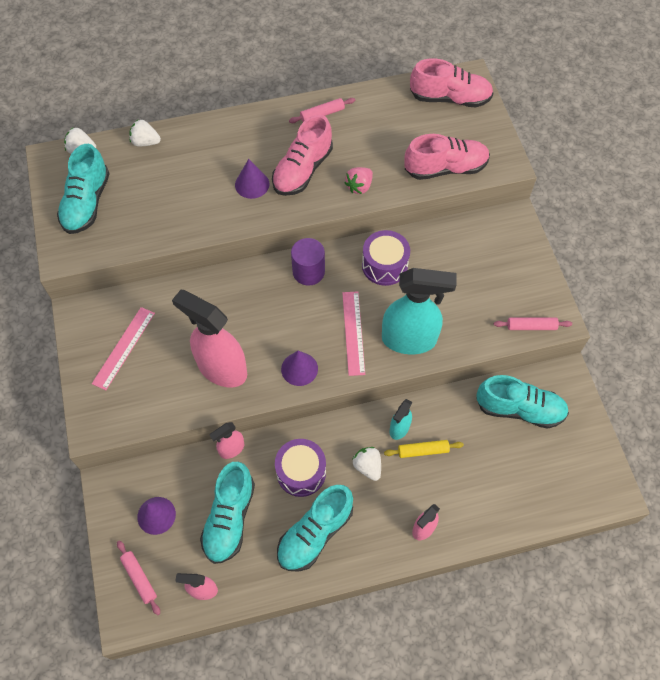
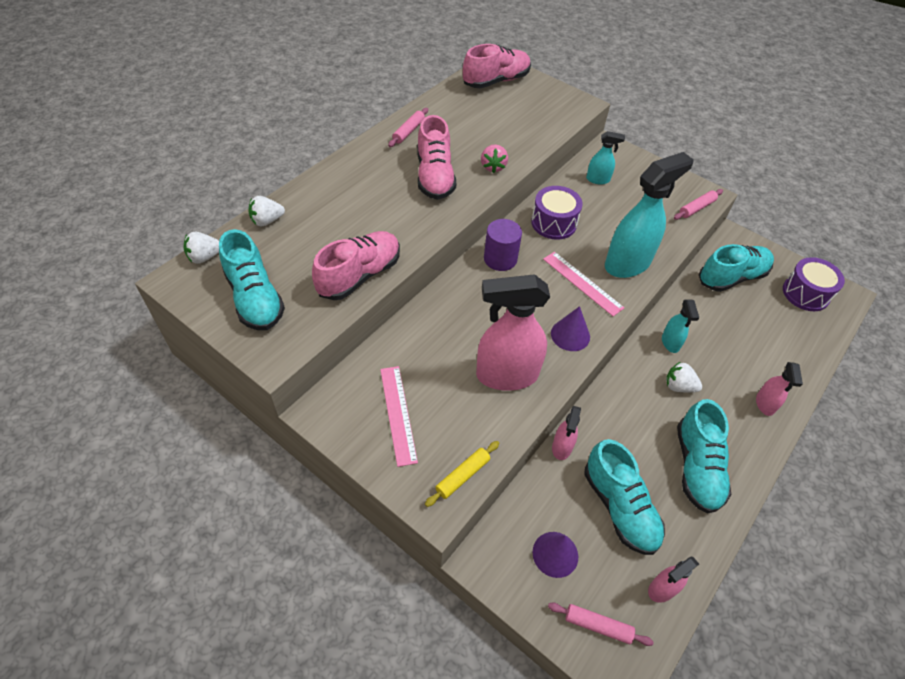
camera: 40 degrees left, 10 degrees down
purple cone [235,159,269,199] -> none
purple drum [275,439,326,497] -> purple drum moved to [783,257,845,311]
yellow rolling pin [384,440,464,458] -> yellow rolling pin moved to [425,441,499,507]
pink shoe [405,134,490,180] -> pink shoe moved to [312,231,400,300]
none -> turquoise spray bottle [586,131,625,184]

